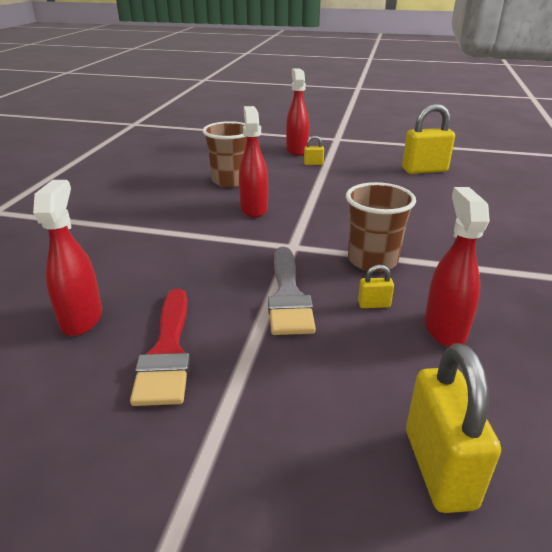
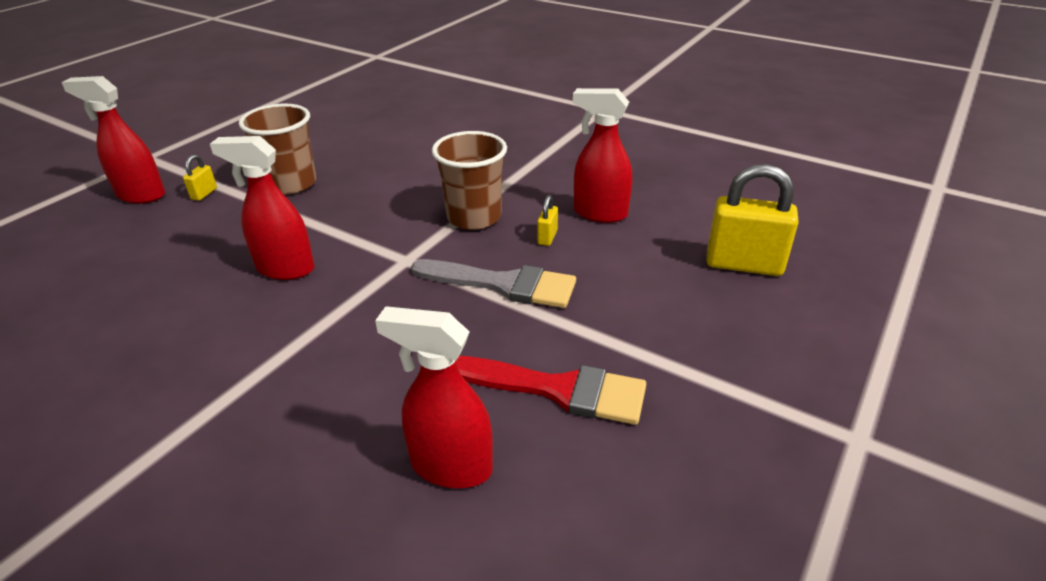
camera: 70 degrees left, 5 degrees up
brown cup [202,121,247,187] -> brown cup moved to [239,103,316,195]
yellow padlock [402,103,455,174] -> none

